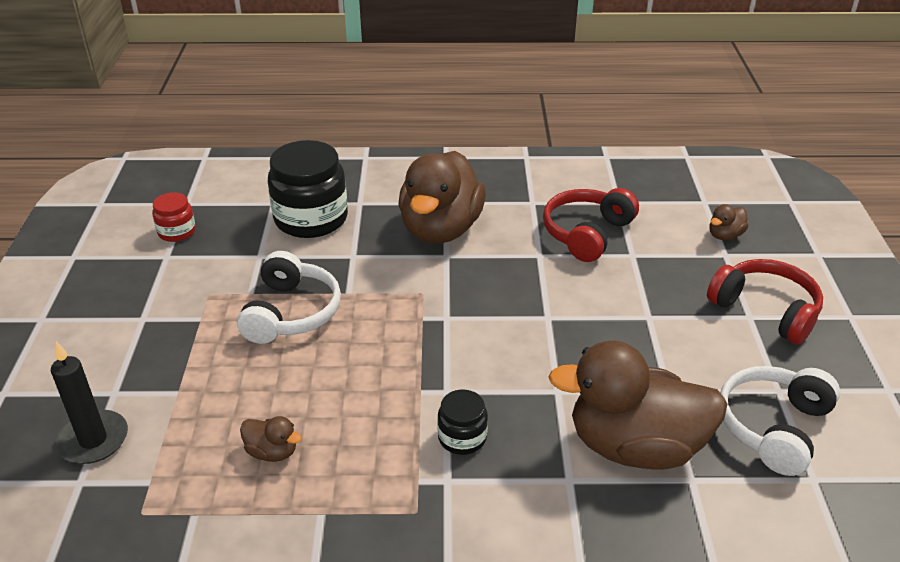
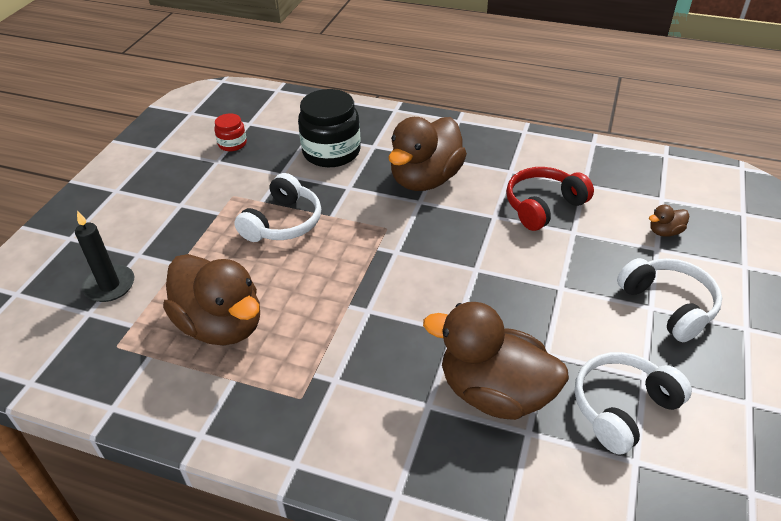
camera: 20 degrees right, 5 degrees up
brown duck [240,416,302,462] -> brown duck [163,254,260,345], size x2.47
black jar [437,389,488,455] -> none
red headphones [707,259,823,344] -> white headphones [617,258,722,342]

